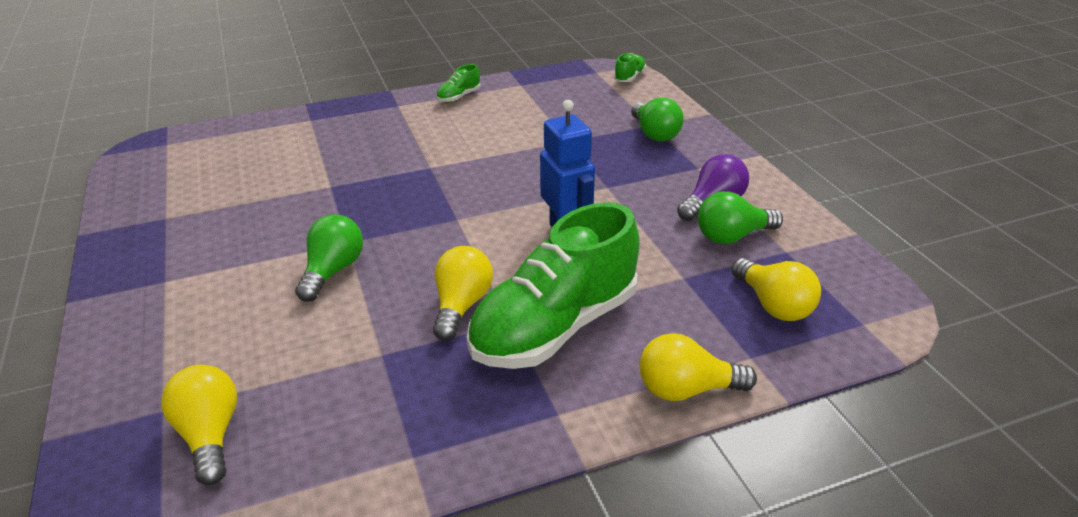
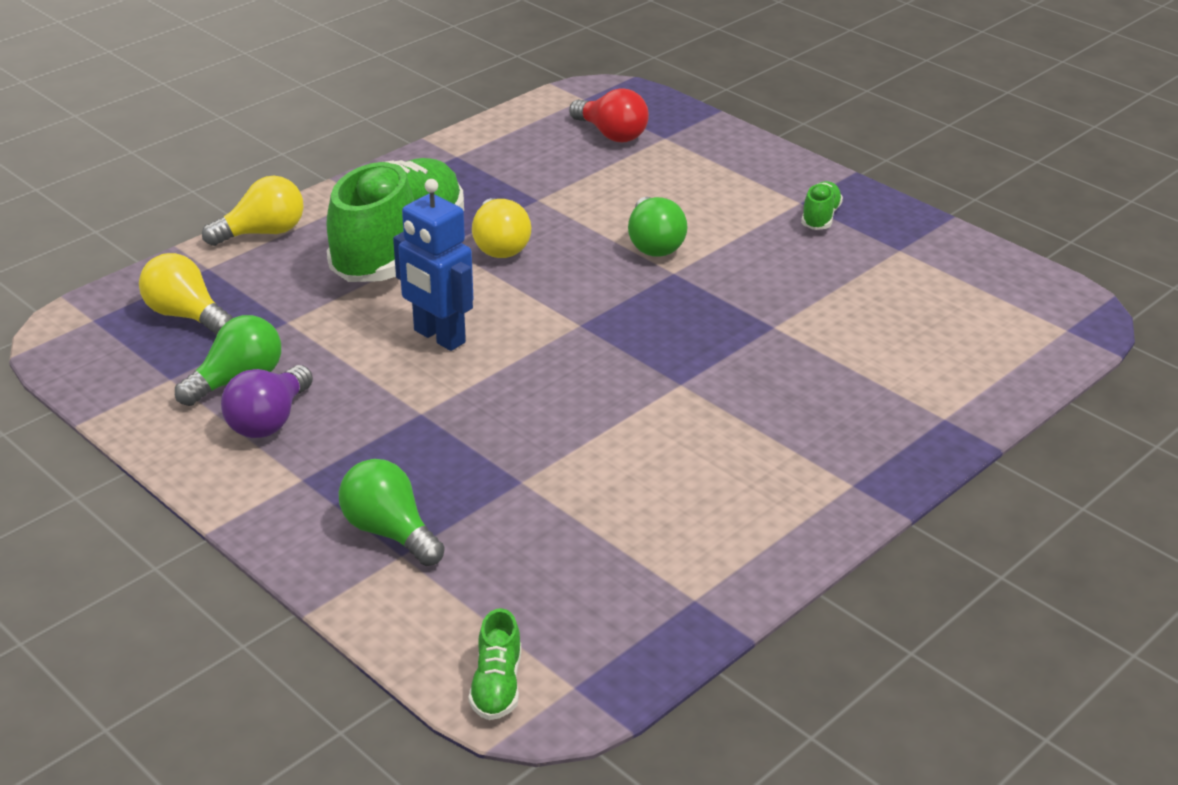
camera: 155 degrees right, 0 degrees up
yellow light bulb [161,365,237,485] -> red light bulb [569,88,649,142]
green shoe [436,64,480,103] -> green shoe moved to [801,181,843,230]

